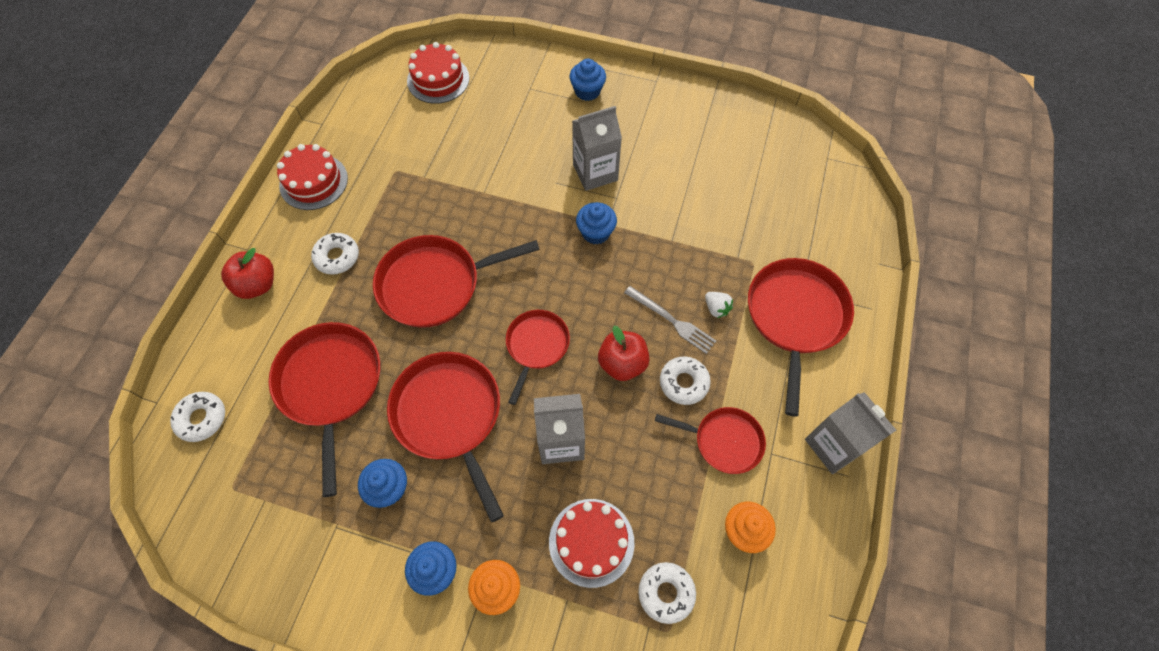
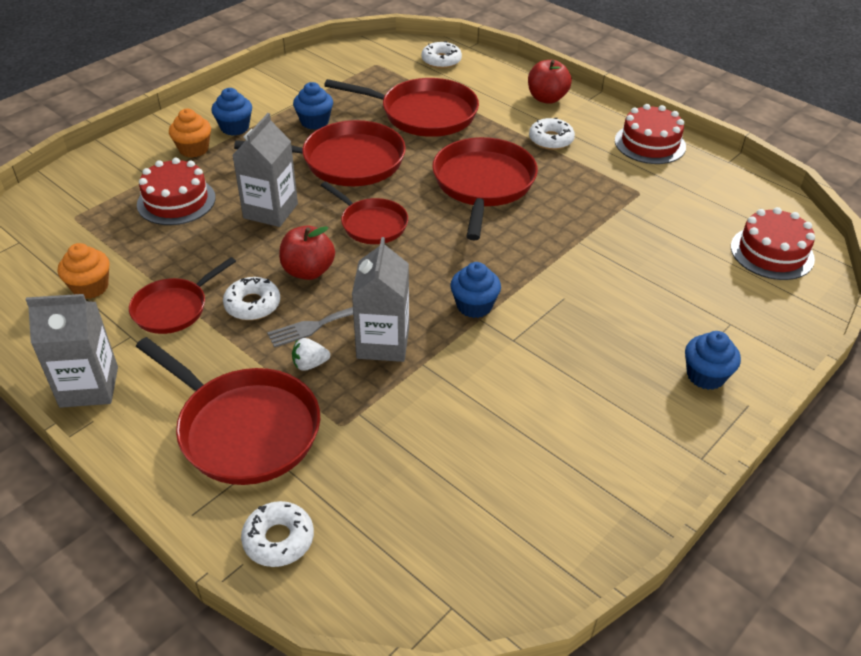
camera: 115 degrees right, 20 degrees down
grey carton [572,106,622,191] -> grey carton moved to [352,237,409,362]
white donut [638,562,696,624] -> white donut moved to [241,501,314,567]

